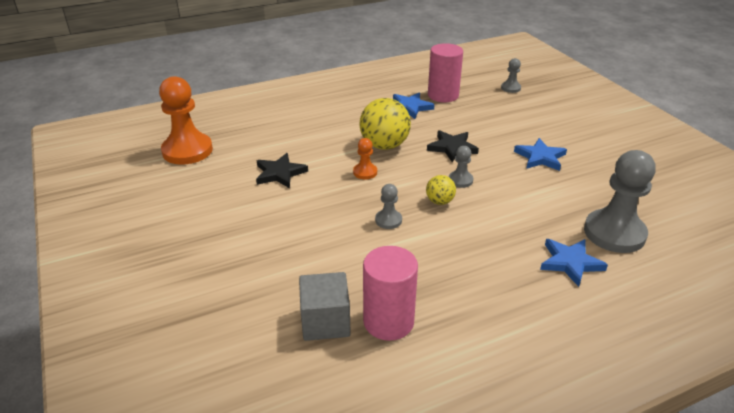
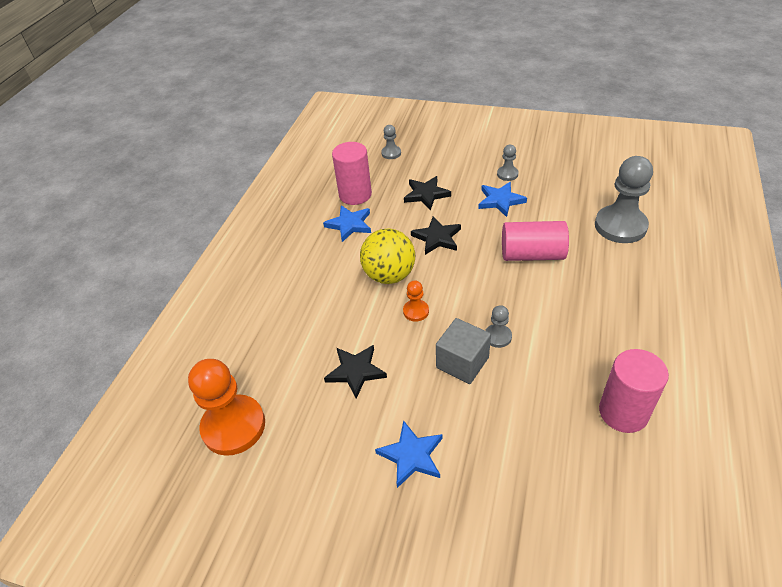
camera: 45 degrees left, 10 degrees up
grey cube [299,272,351,341] -> grey cube moved to [436,318,491,384]
yellow ball [426,175,456,205] -> none
grey pawn [449,146,473,188] -> grey pawn moved to [497,145,518,181]
blue star [540,239,608,287] -> blue star moved to [375,420,442,488]
none -> black star [404,176,451,210]
none -> pink cylinder [502,221,569,261]

